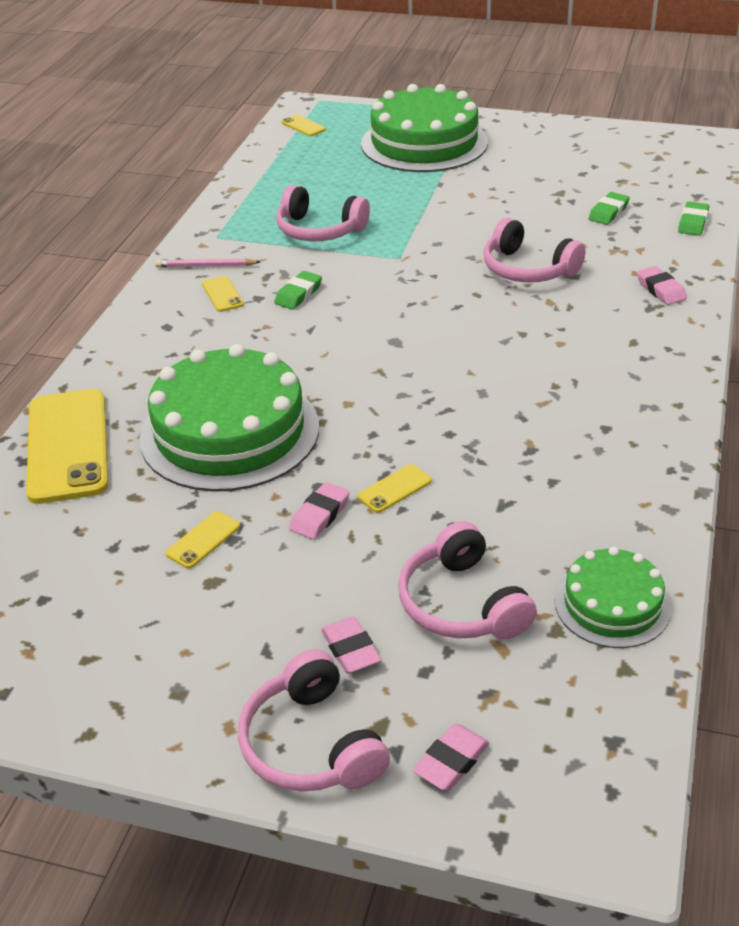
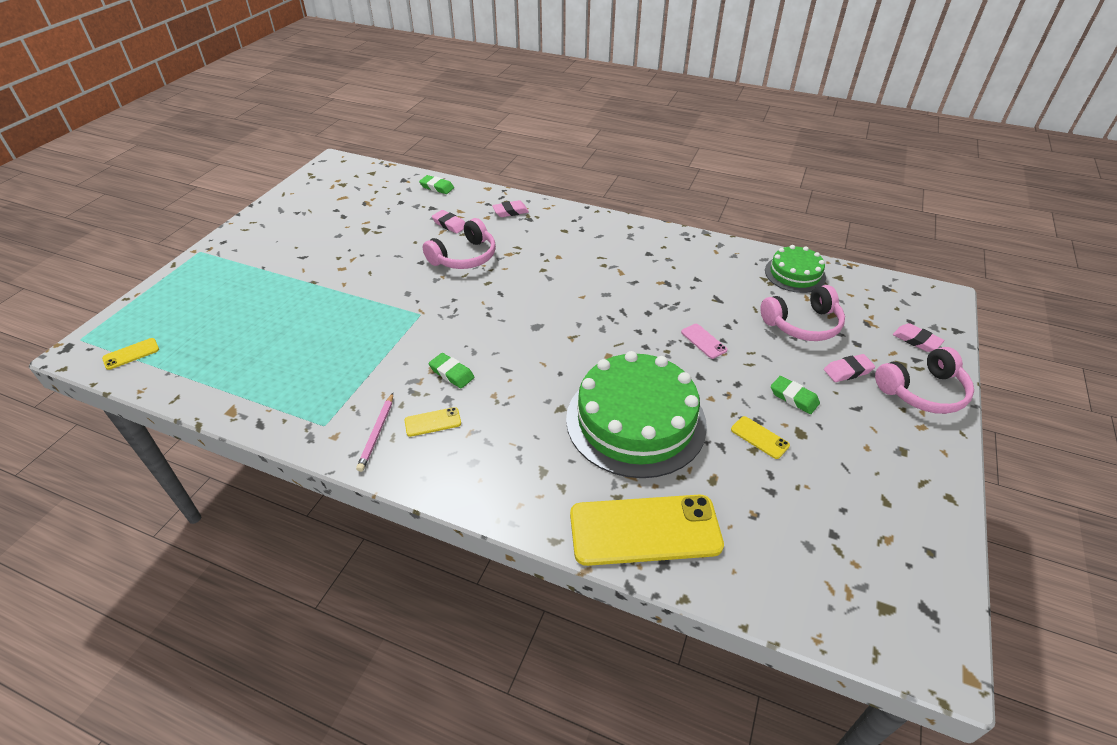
camera: 85 degrees left, 5 degrees up
pink headphones [276,185,370,241] -> none
pink eraser [289,482,350,540] -> pink eraser moved to [432,210,465,234]
yellow phone [358,464,432,513] -> pink phone [681,324,728,359]
green cake [361,84,488,172] -> none
green eraser [588,192,630,225] -> green eraser moved to [771,376,820,414]

